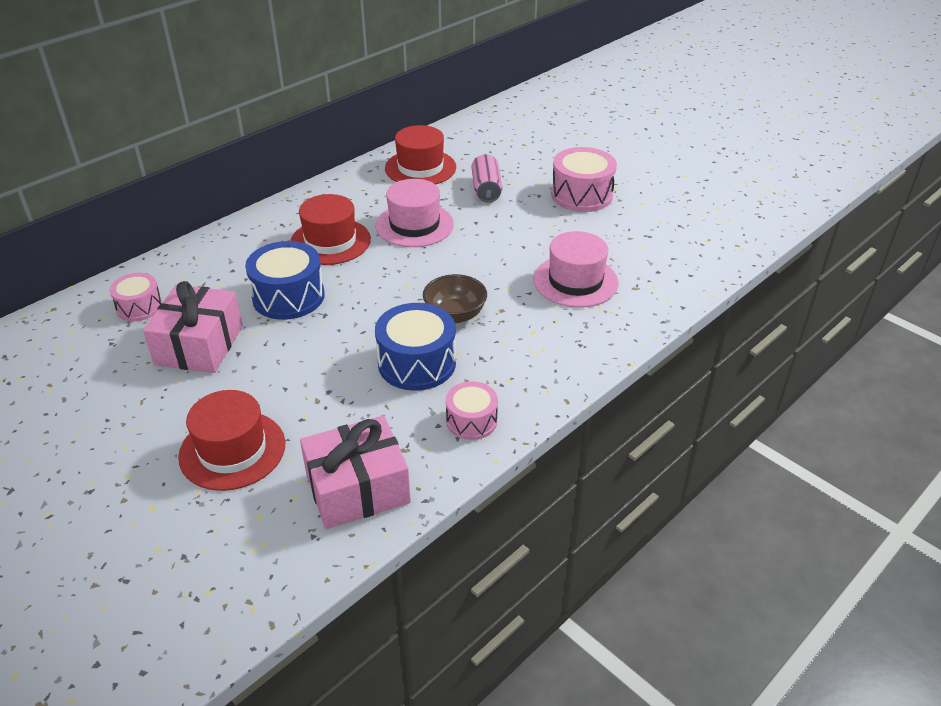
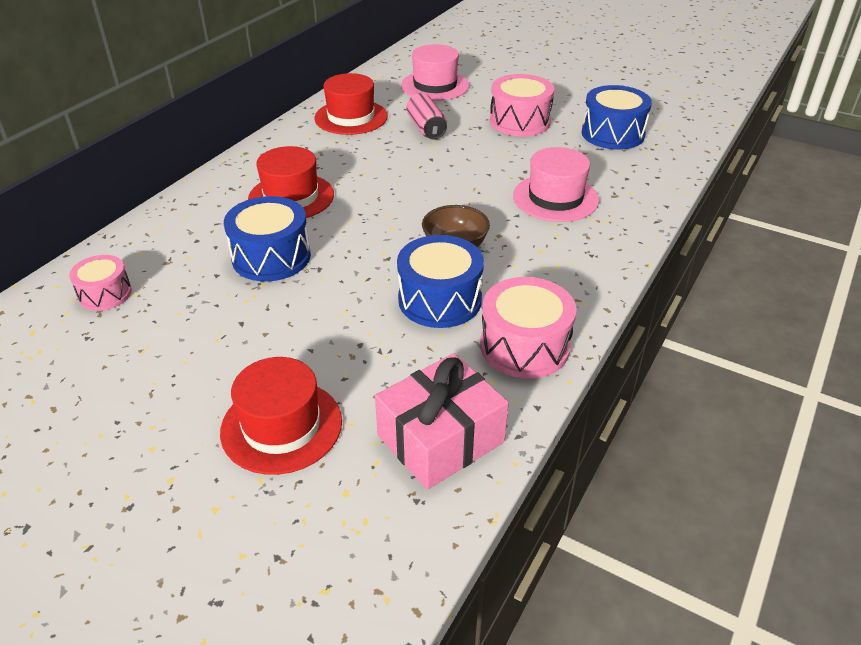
camera: 15 degrees left, 0 degrees up
pink gift [143,281,243,373] -> none
pink hat [376,179,454,247] -> pink hat moved to [401,44,469,101]
pink drum [446,381,498,440] -> pink drum [480,277,576,378], size x1.63
none -> blue drum [582,85,652,150]

